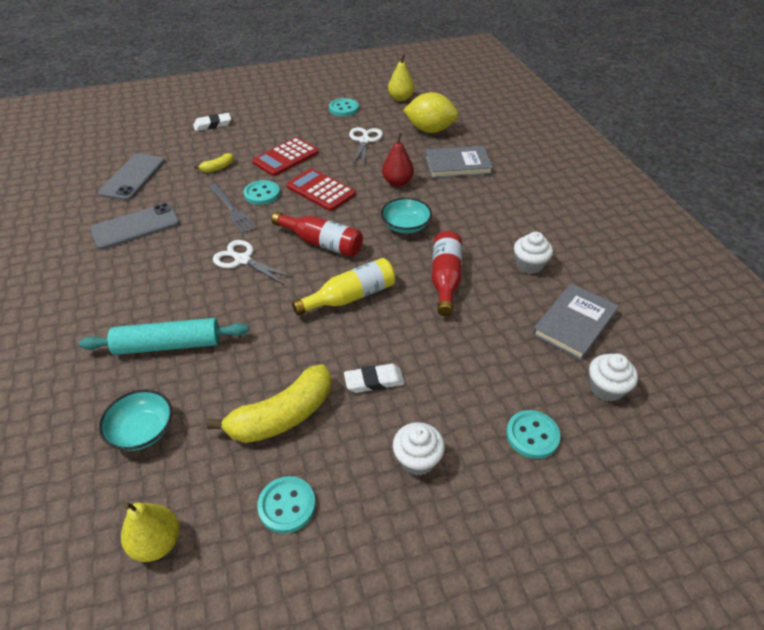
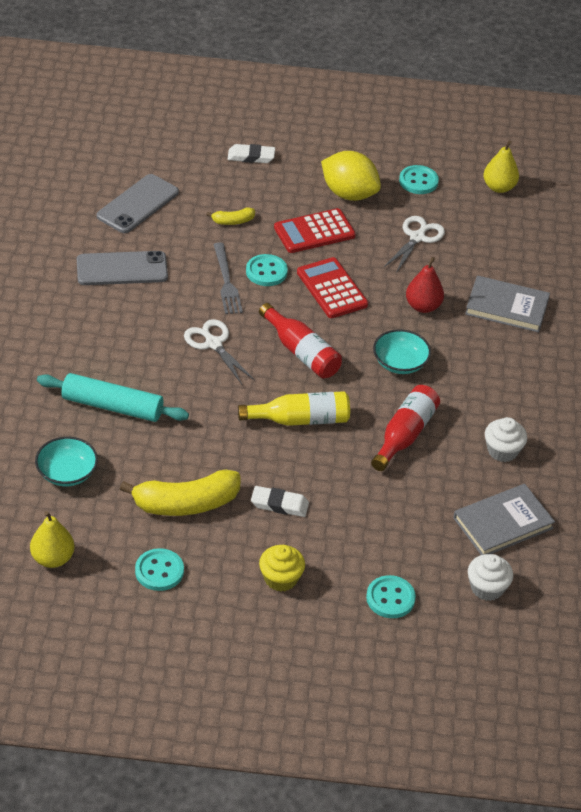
camera: 20 degrees right, 0 degrees up
white cupcake [393,422,445,476] -> yellow cupcake [259,545,305,592]
yellow lemon [403,92,459,133] -> yellow lemon moved to [321,151,381,201]

